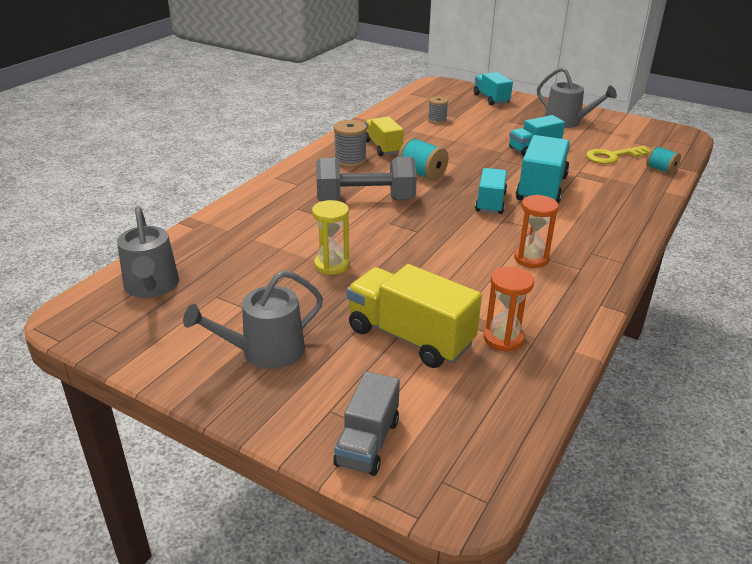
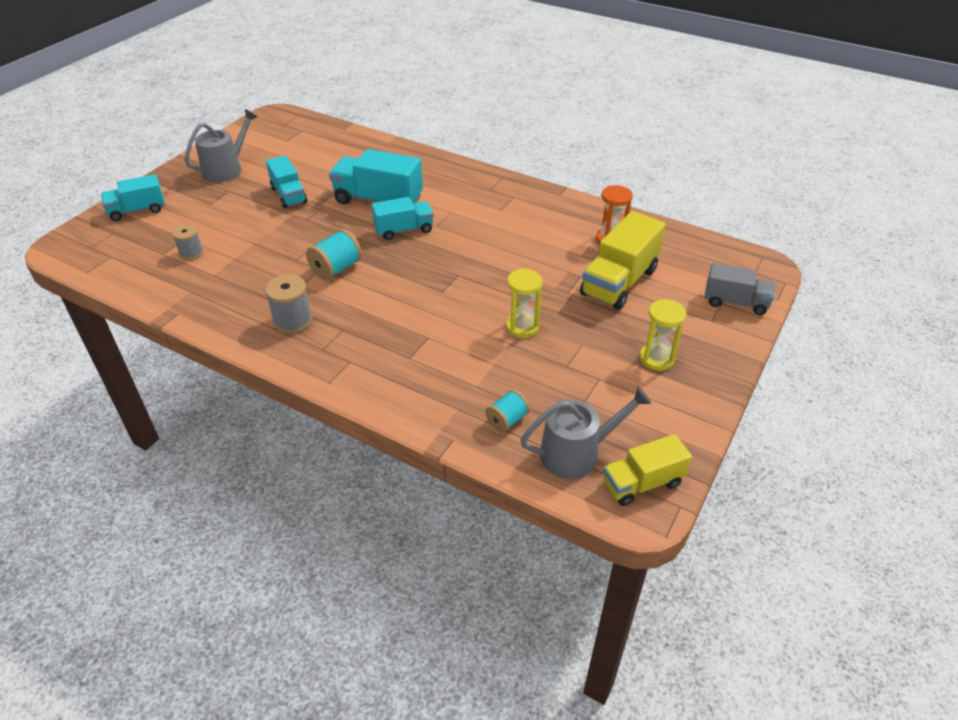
camera: 90 degrees left, 10 degrees up
grey watering can [183,270,323,369] -> yellow hourglass [640,299,686,371]
grey dumbbell [316,156,417,202] -> none
yellow truck [365,117,404,156] -> yellow truck moved to [603,434,692,506]
turquoise truck [475,168,507,214] -> turquoise truck turned 150 degrees clockwise [371,197,434,240]
orange hourglass [514,195,559,268] -> none
yellow key [586,146,651,164] -> none
turquoise spool [646,146,681,174] -> turquoise spool moved to [485,390,530,432]

